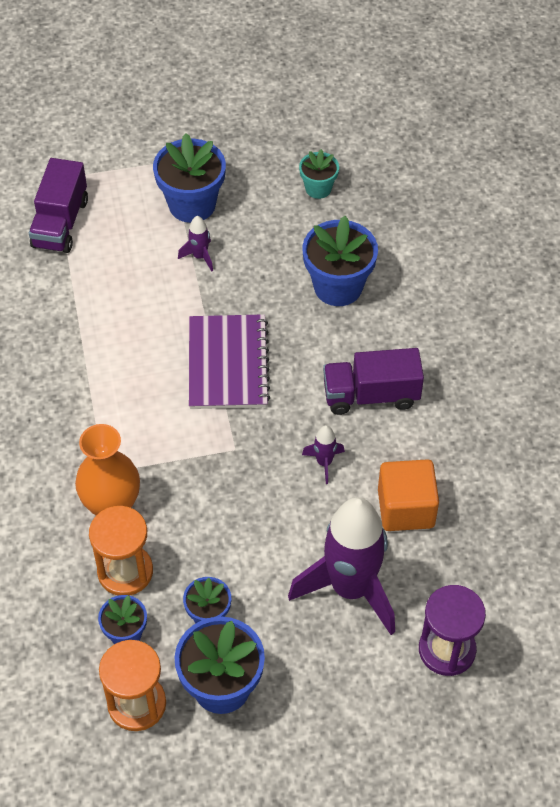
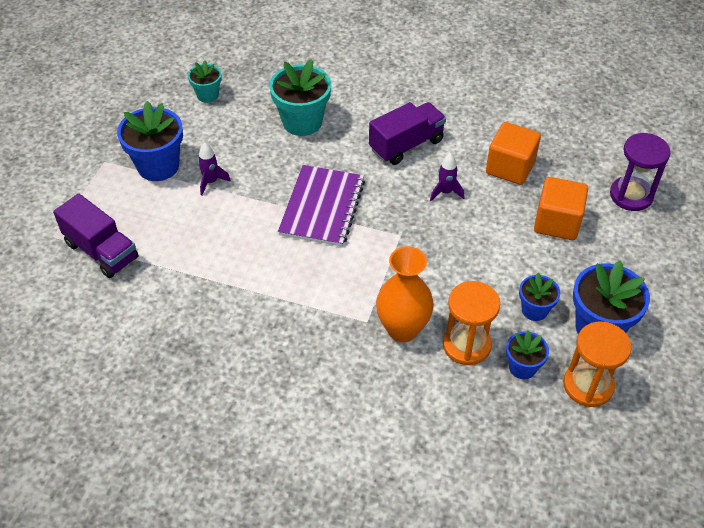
camera: 60 degrees left, 5 degrees down
purple notebook [189,314,270,409] -> purple notebook turned 75 degrees clockwise [278,165,365,247]
purple rocket [288,497,395,635] -> orange cube [534,177,588,240]
blue flower pot [302,216,378,306] -> turquoise flower pot [269,59,331,136]
purple truck [323,348,424,415] -> purple truck turned 150 degrees counterclockwise [369,102,446,165]

